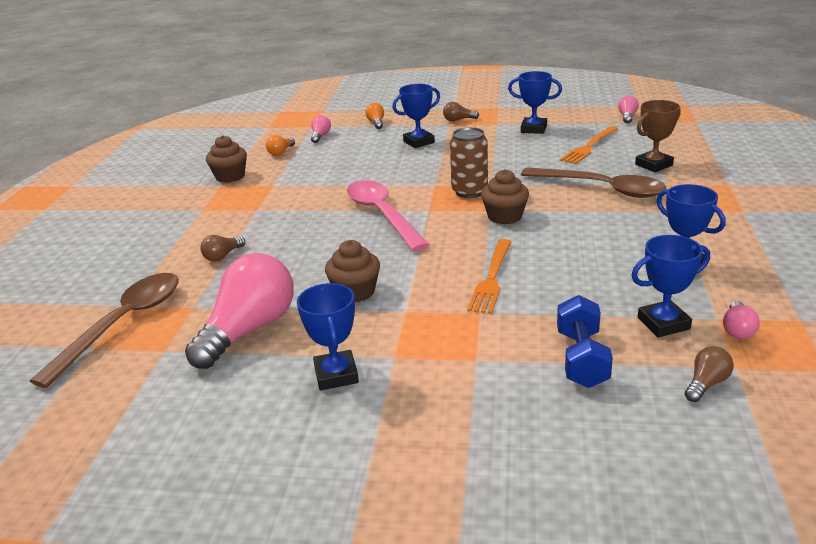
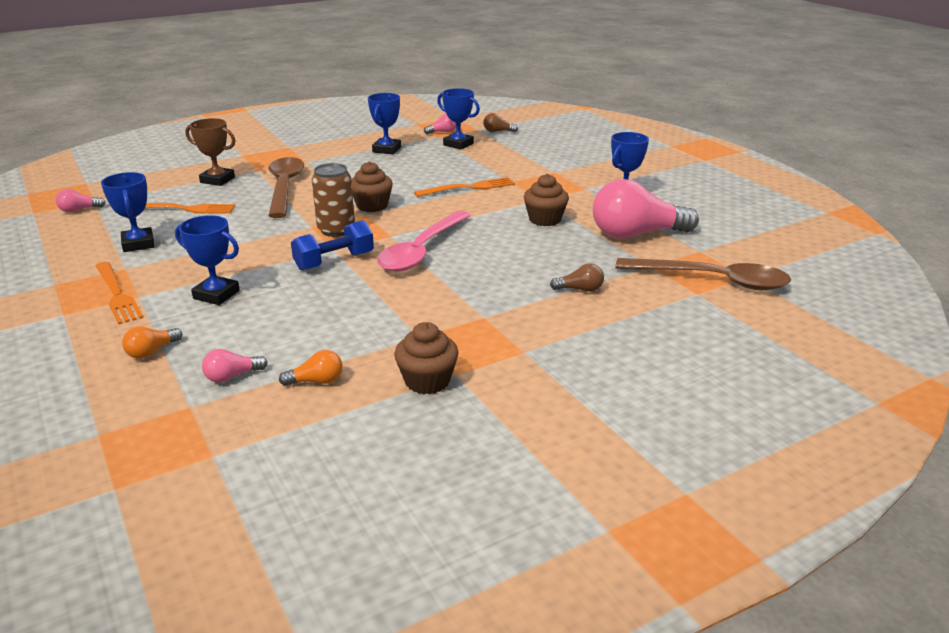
camera: 130 degrees left, 0 degrees up
brown spoon [30,273,179,388] -> brown spoon turned 150 degrees counterclockwise [615,258,791,290]
brown light bulb [443,102,479,121] -> orange fork [95,262,143,325]
blue dumbbell [557,295,613,388] -> blue dumbbell moved to [291,220,374,271]

